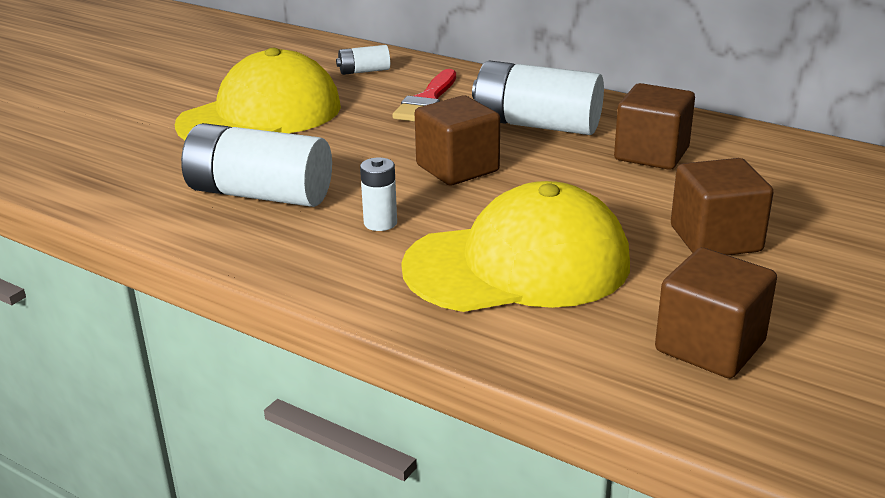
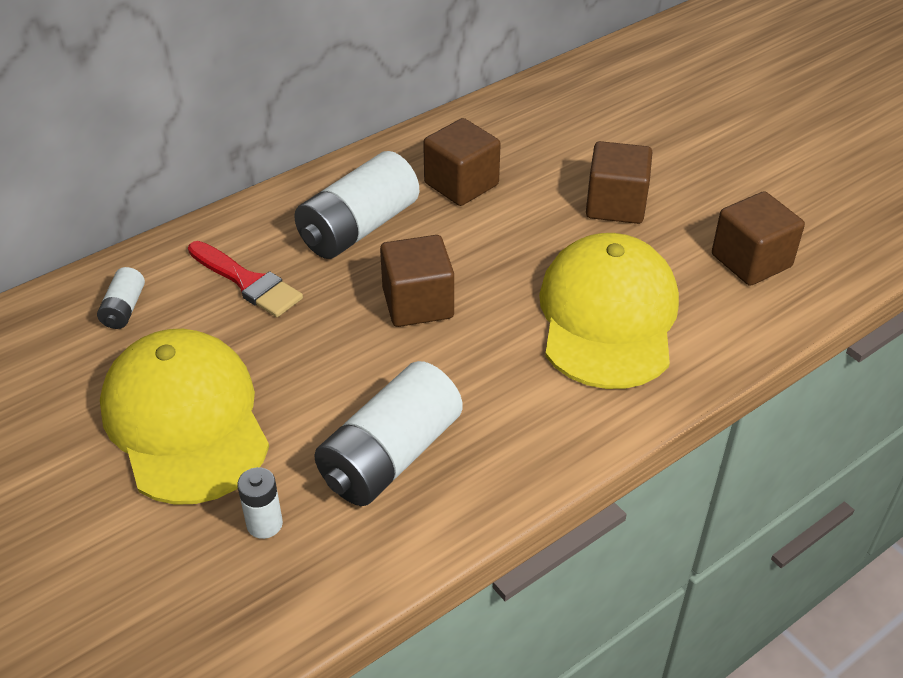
camera: 70 degrees left, 15 degrees up
white battery [360,157,397,231] -> white battery moved to [237,467,283,539]

